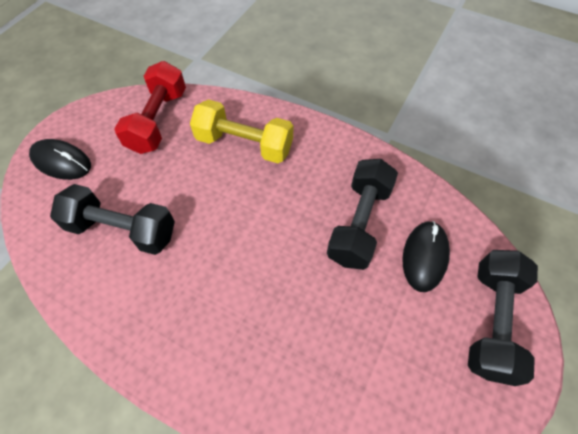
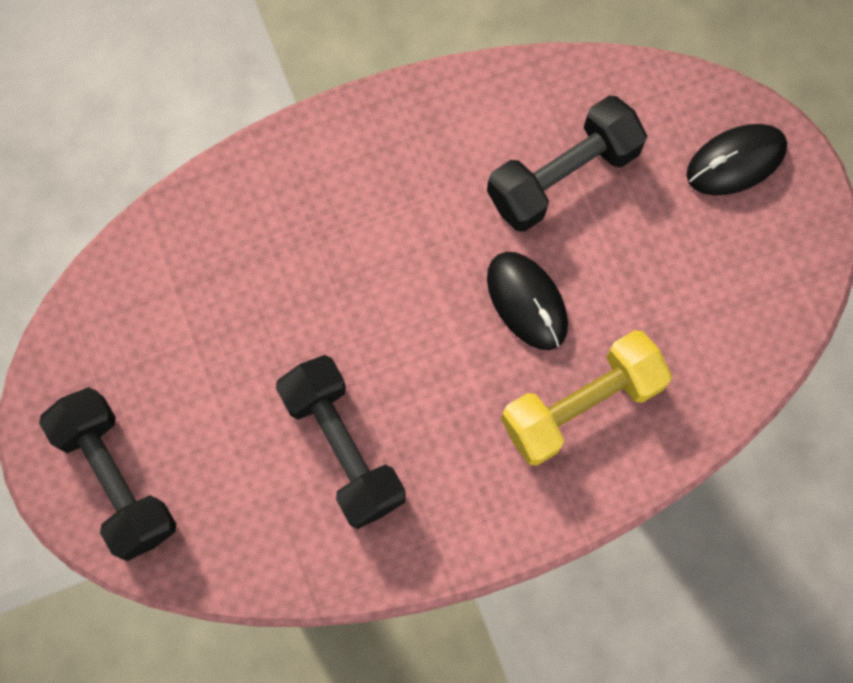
camera: 130 degrees right, 15 degrees up
red dumbbell [114,61,186,154] -> none
black mouse [402,221,450,292] -> black mouse moved to [487,252,568,350]

